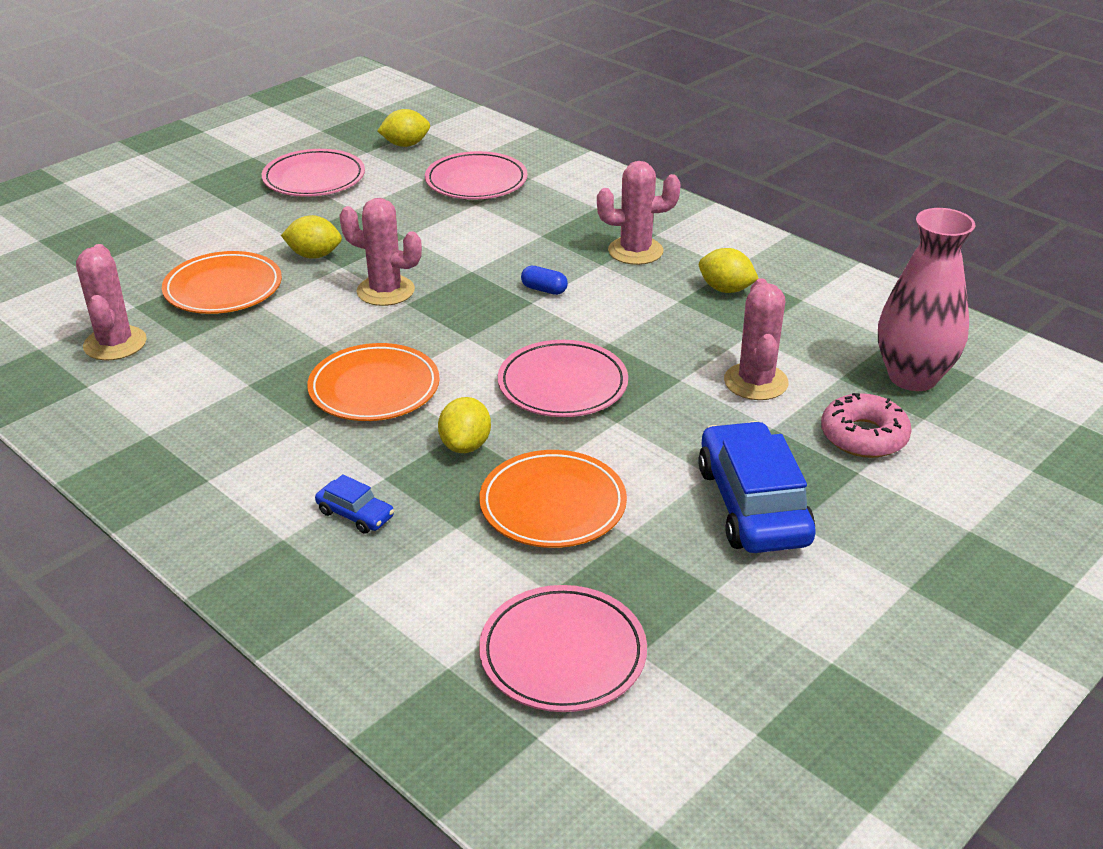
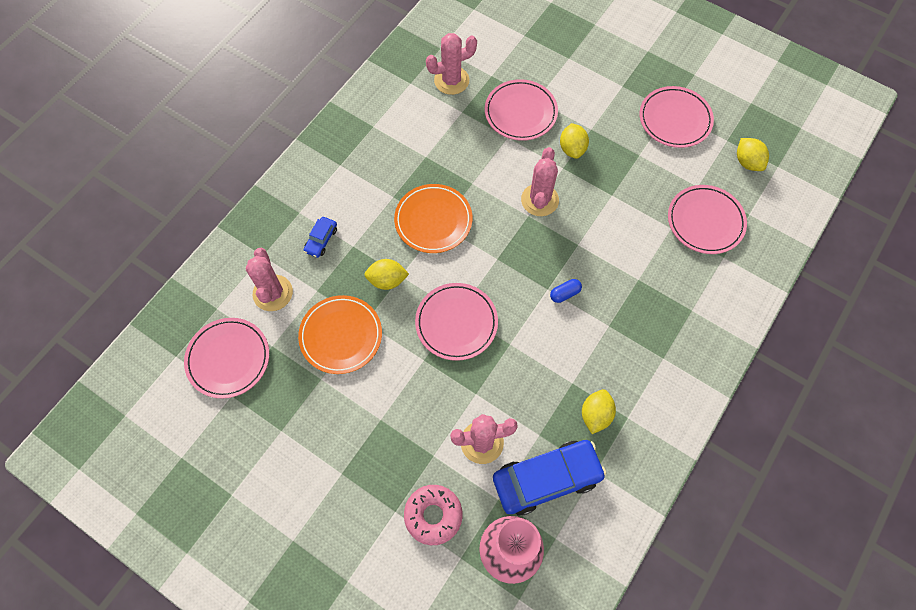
camera: 80 degrees right, 30 degrees up
orange plate [162,251,282,314] -> pink plate [485,79,558,141]
blue capsule [521,266,568,295] -> blue capsule turned 45 degrees clockwise [550,279,582,303]
pink cactus [597,161,681,265] -> pink cactus moved to [245,248,293,311]
blue car [698,421,816,553] -> blue car moved to [493,440,606,516]

